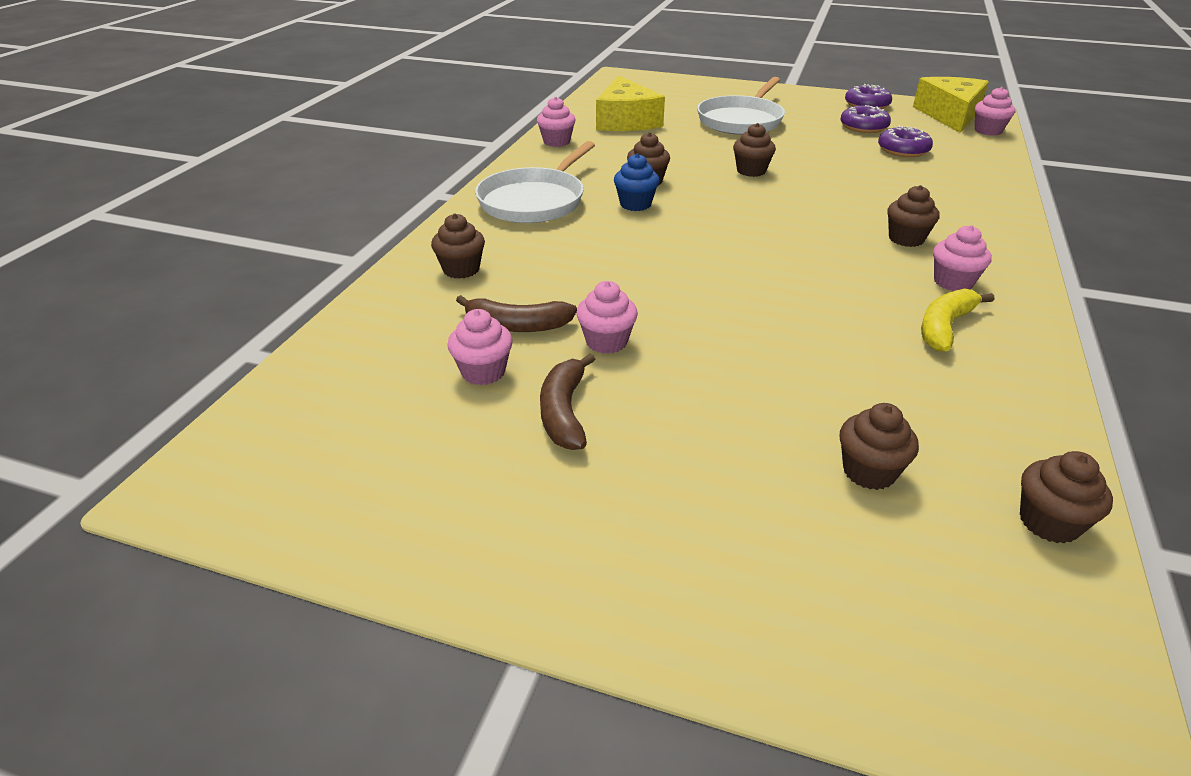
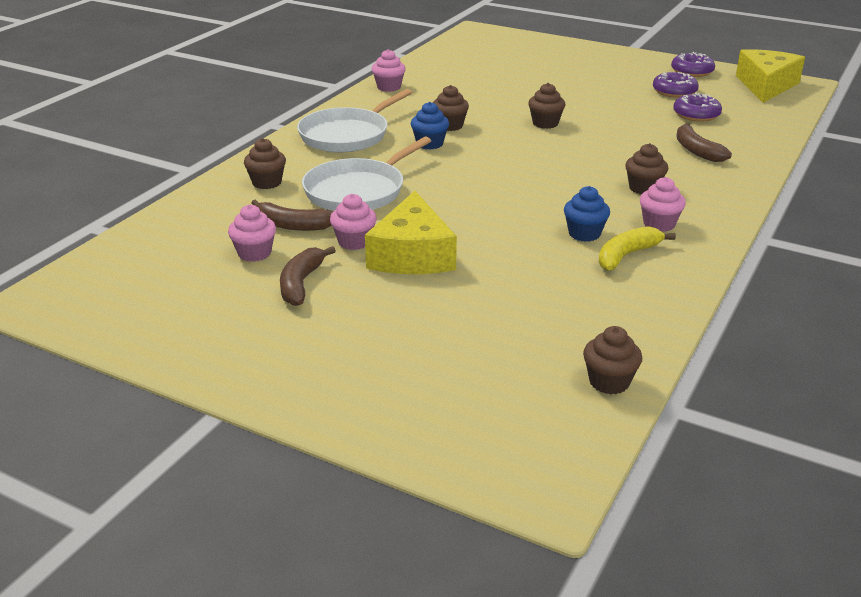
camera: 10 degrees right, 5 degrees down
yellow cheese [596,75,665,131] -> yellow cheese moved to [365,191,457,274]
white pan [697,77,785,135] -> white pan moved to [302,137,431,211]
brown cupcake [840,403,919,490] -> none
pink cupcake [975,87,1015,136] -> none
none -> blue cupcake [564,186,610,242]
none -> brown banana [676,123,732,162]

